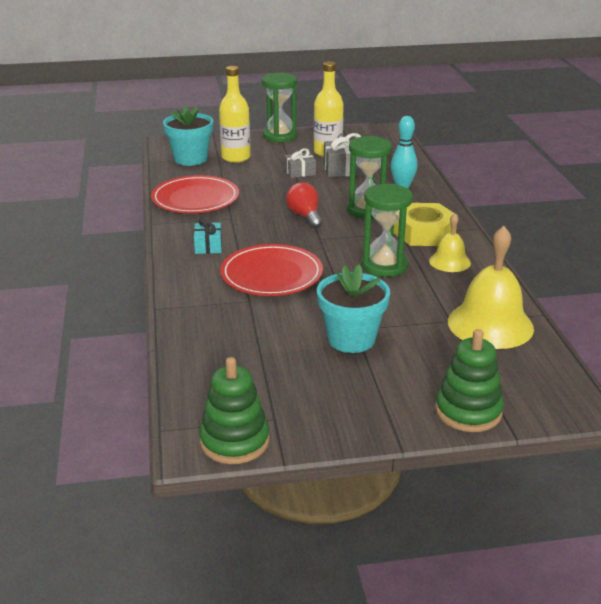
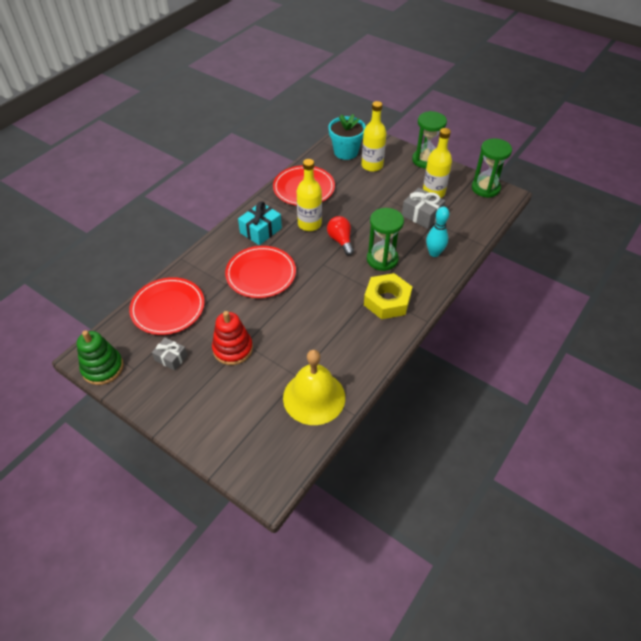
camera: 45 degrees right, 20 degrees up
turquoise gift [194,218,222,254] -> turquoise gift [238,202,282,245], size x1.54
grey gift [285,148,316,178] -> grey gift moved to [152,337,188,371]
red light bulb [286,182,322,228] -> red light bulb turned 45 degrees counterclockwise [327,216,354,255]
turquoise flower pot [317,265,390,353] -> red stacking toy [212,311,253,365]
green hourglass [361,184,413,277] -> green hourglass moved to [472,138,512,198]
yellow bell [429,213,471,272] -> none
green stacking toy [435,329,504,432] -> none
none -> red plate [129,277,205,335]
none -> yellow bottle [297,159,322,231]

